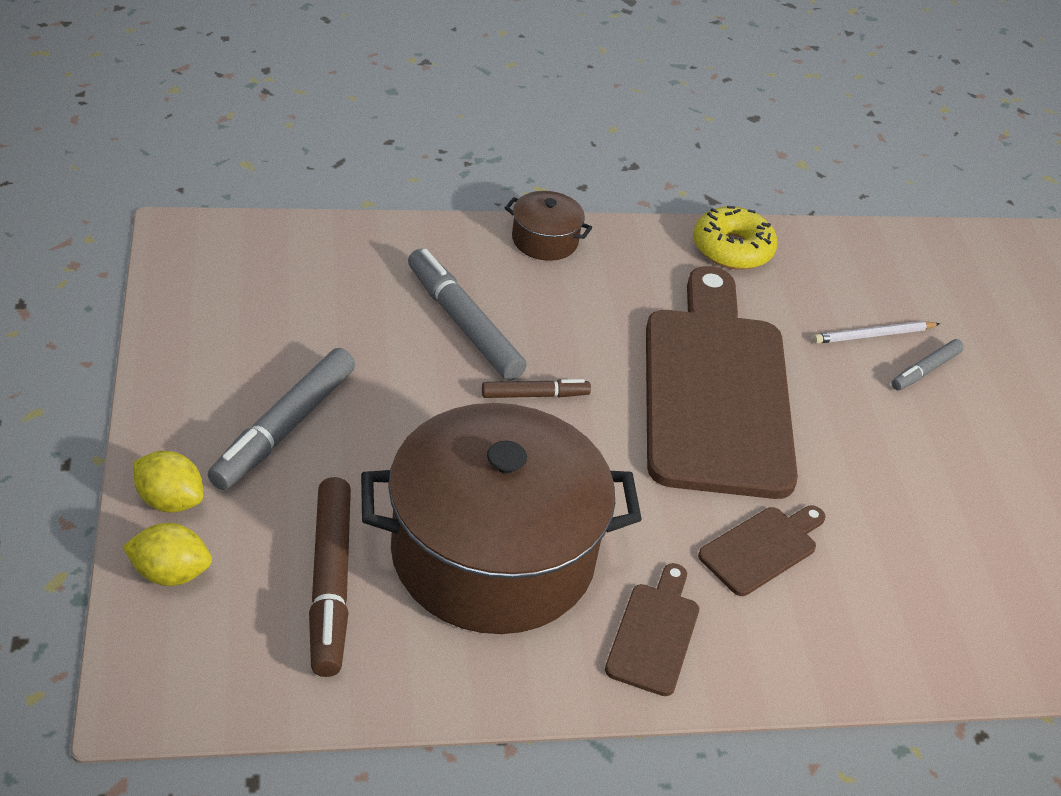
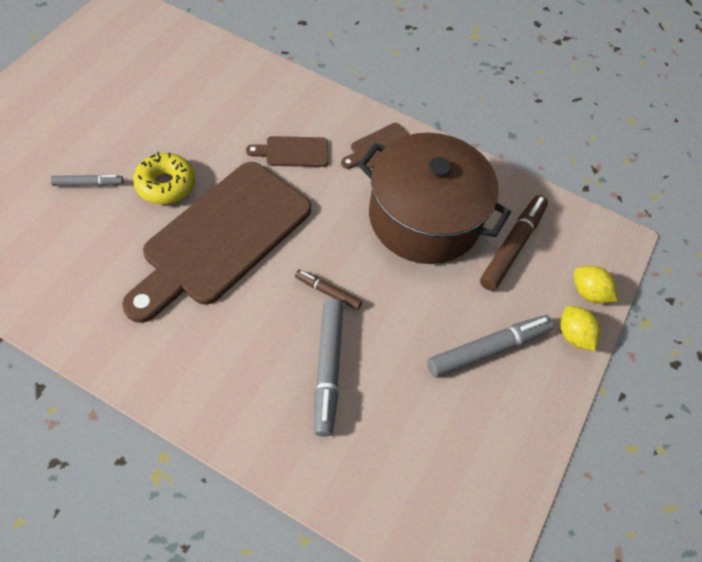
camera: 145 degrees left, 15 degrees up
brown pot [505,191,592,261] -> none
yellow donut [693,206,778,270] -> yellow donut moved to [133,152,195,204]
white pencil [813,321,940,344] -> none

